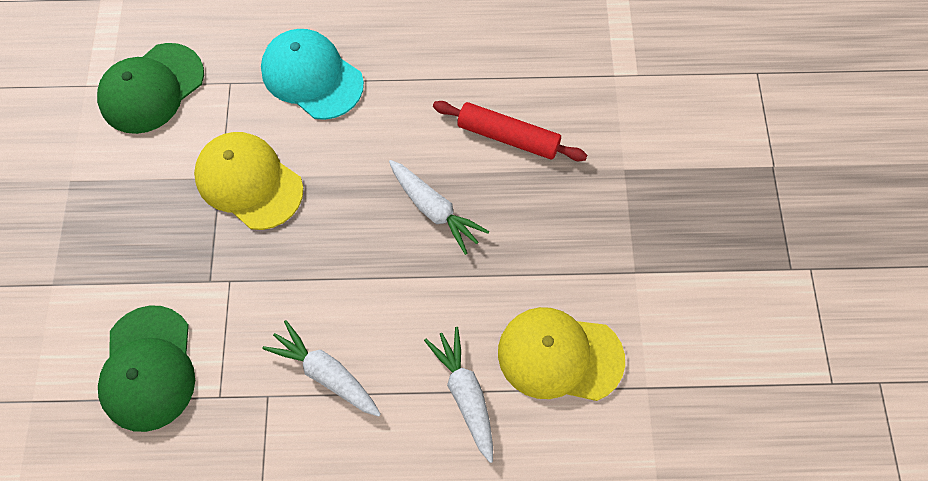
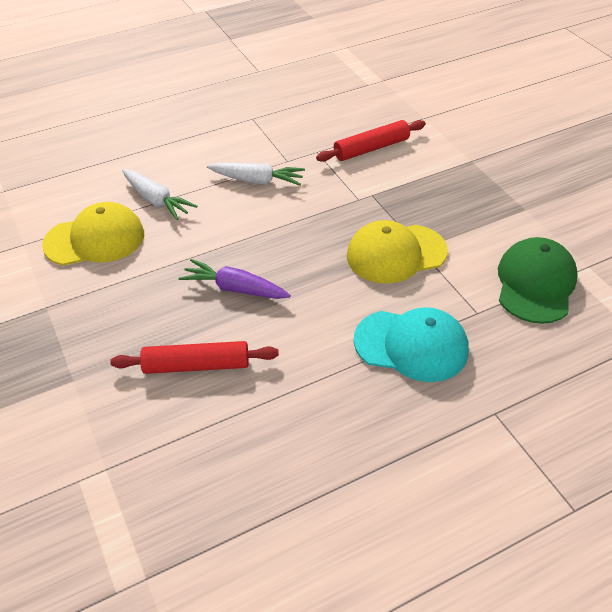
camera: 155 degrees right, 20 degrees down
green cap [98,305,195,432] -> red rolling pin [316,120,426,162]
yellow cap [194,132,303,230] -> yellow cap turned 150 degrees clockwise [347,220,448,284]
white carrot [389,160,489,255] -> purple carrot [179,259,291,299]

